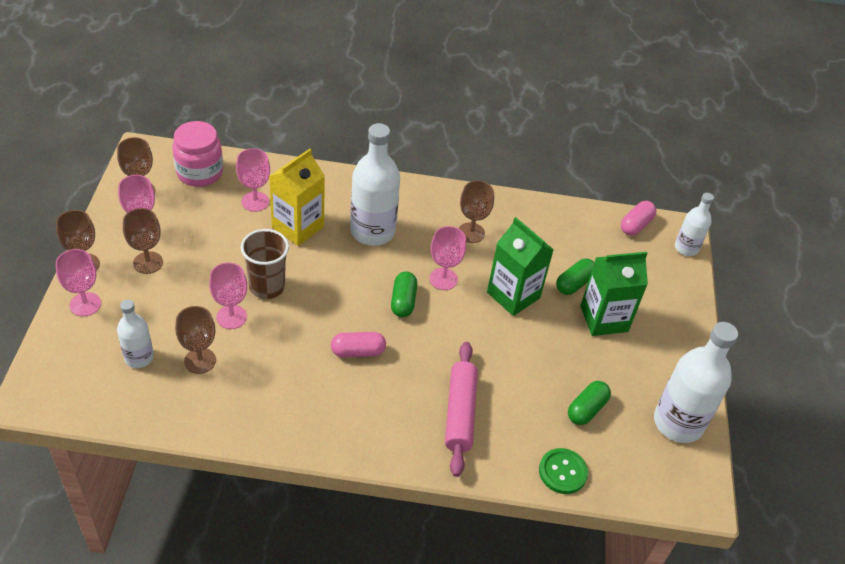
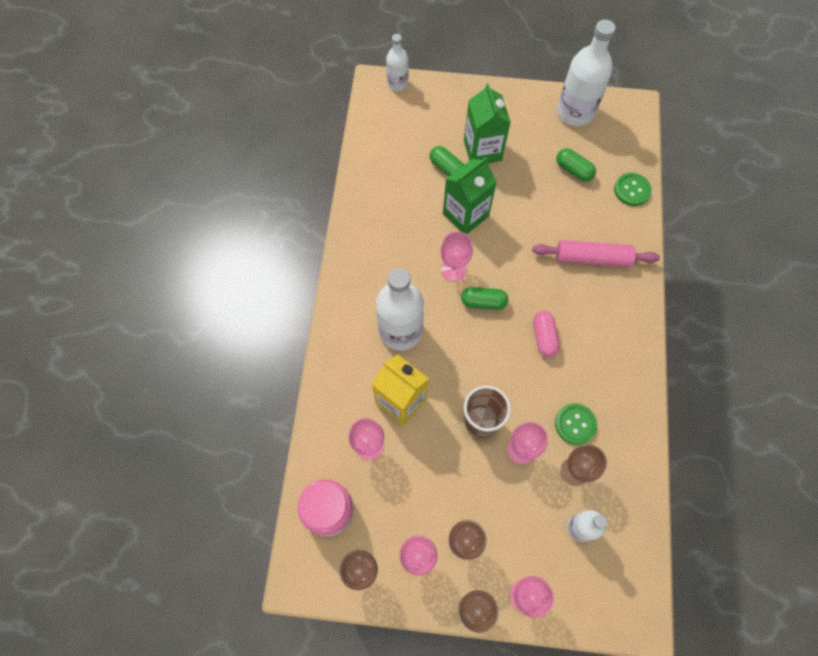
camera: 85 degrees left, 20 degrees up
brown goblet [459,181,494,243] -> none
pink capsule [621,201,656,236] -> none
none -> green button [555,403,597,445]

